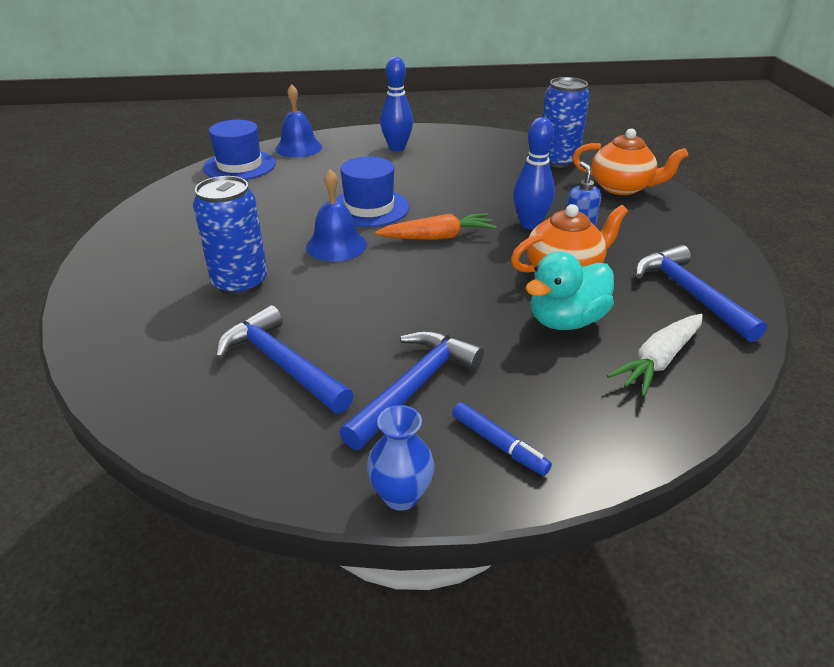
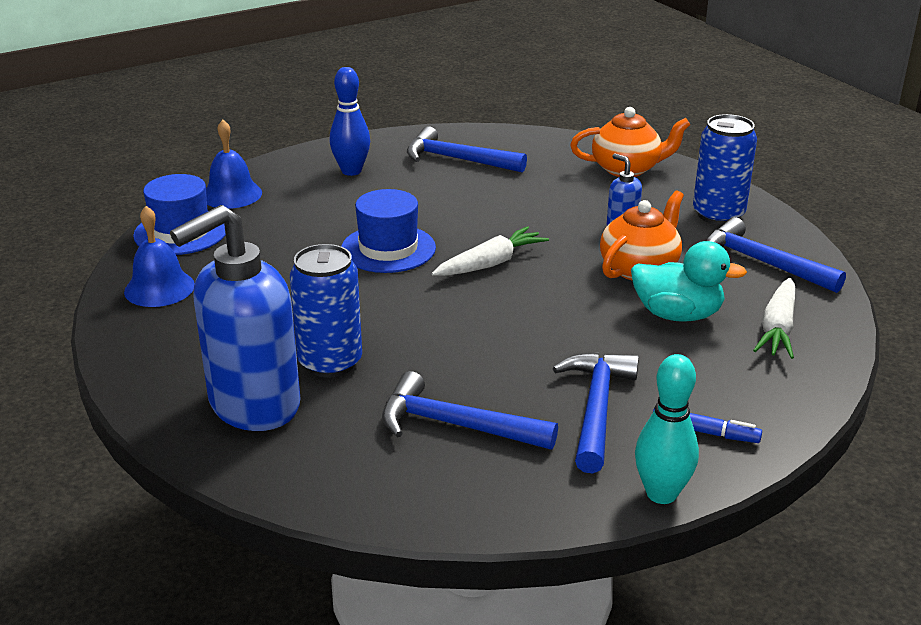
camera: 25 degrees left, 5 degrees down
blue bell [306,169,367,262] -> blue bell moved to [124,206,195,307]
blue vase [367,405,435,511] -> turquoise bowling pin [635,354,699,504]
orange carrot [375,213,497,240] -> white carrot [432,226,549,276]
blue bowling pin [513,117,555,229] -> none
turquoise duck [525,252,614,330] -> turquoise duck turned 105 degrees counterclockwise [631,241,747,322]
blue can [543,77,590,168] -> blue can moved to [693,114,757,225]
none -> blue soap dispenser [170,205,300,431]
none -> blue hammer [407,126,527,173]

